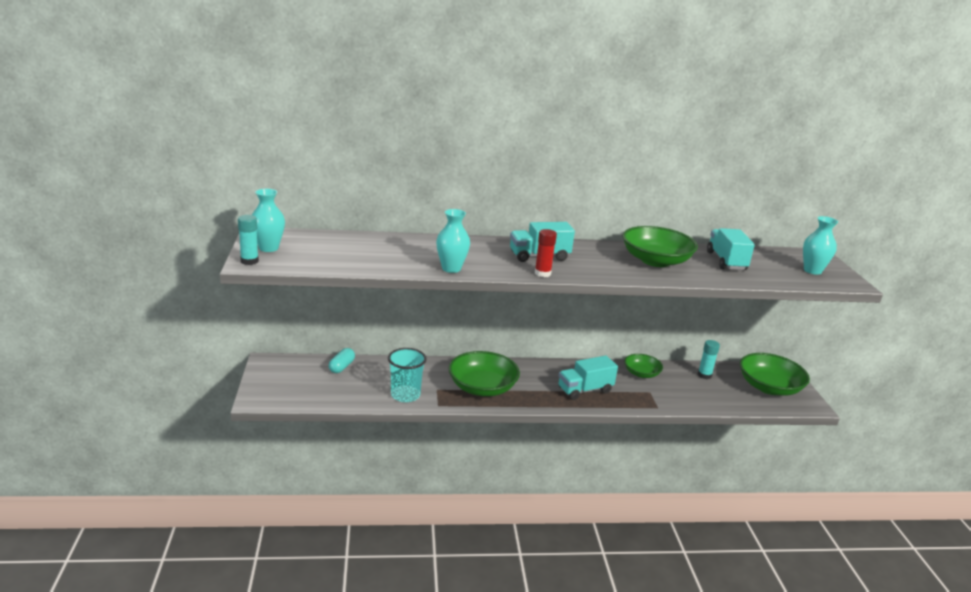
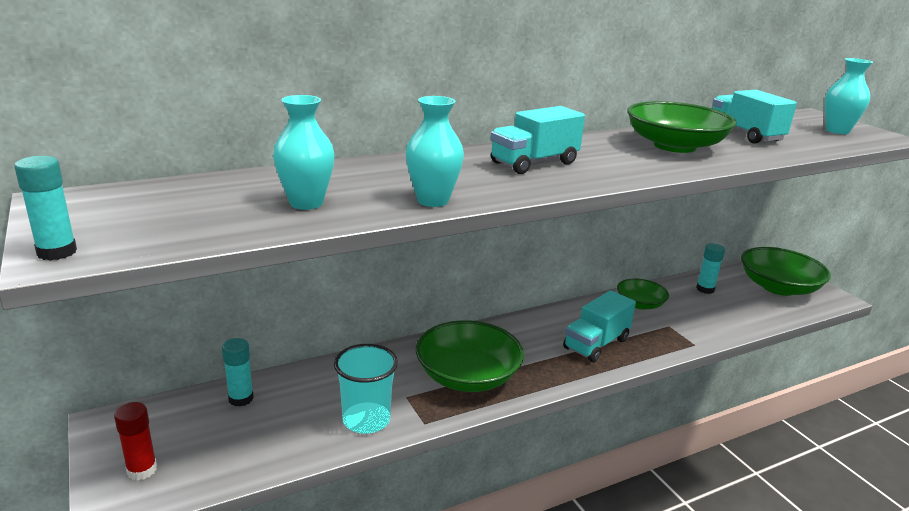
camera: 20 degrees left, 0 degrees up
turquoise vase [252,189,285,252] -> turquoise vase moved to [273,95,335,210]
turquoise capsule [329,348,355,373] -> turquoise glue stick [222,338,254,407]
red glue stick [535,229,557,277] -> red glue stick moved to [114,402,157,480]

